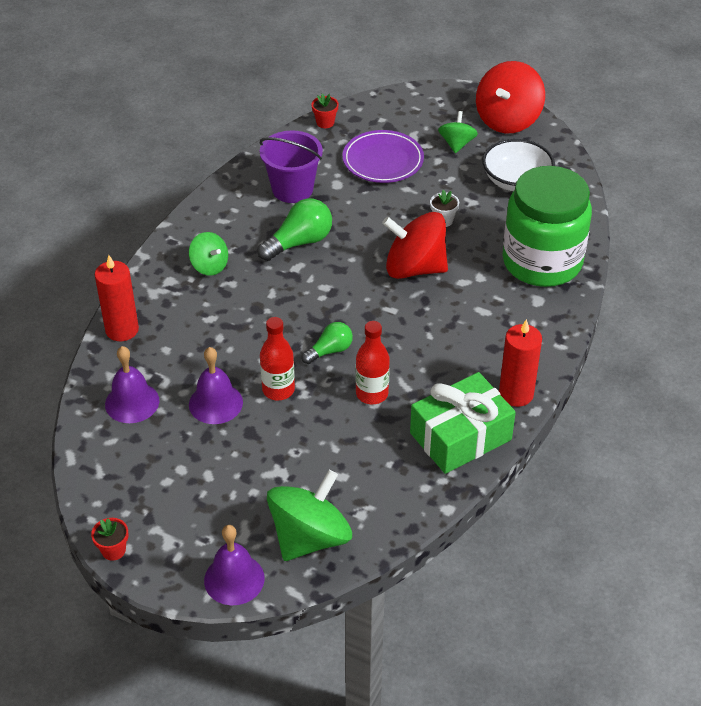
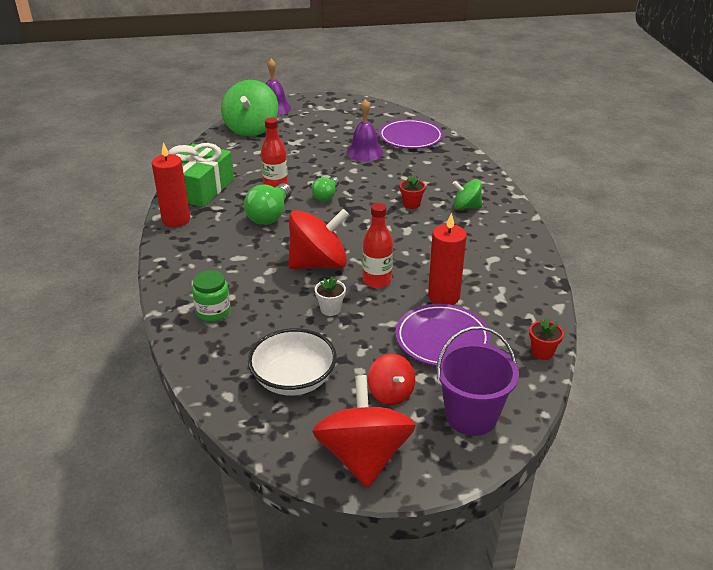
camera: 145 degrees right, 10 degrees down
red flower pot [91,518,128,561] -> red flower pot moved to [400,175,425,209]
red candle [95,255,139,341] -> red candle moved to [428,213,467,305]
purple bell [105,346,159,423] -> purple plate [379,119,443,149]
green light bulb [257,198,332,261] -> green light bulb moved to [244,183,292,225]
purple bucket [259,131,323,203] -> purple bucket moved to [436,326,519,436]
red bottle [260,317,295,400] -> red bottle moved to [363,203,393,288]
green spinning top [438,111,478,153] -> red spinning top [368,354,415,405]
green jar [502,166,592,287] -> green jar [192,270,231,322], size x0.42

